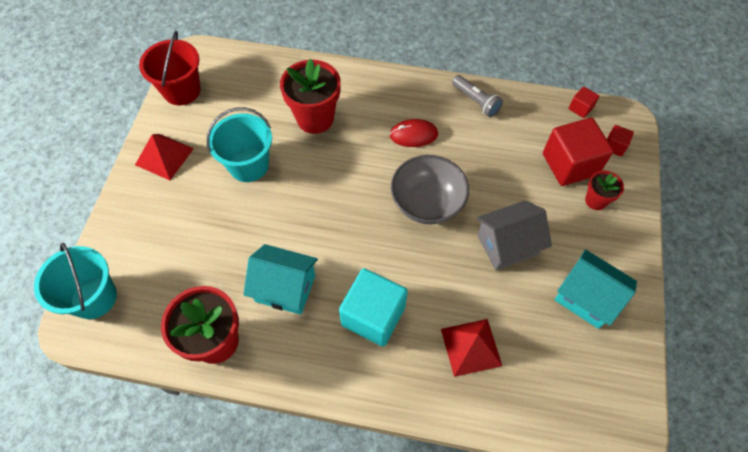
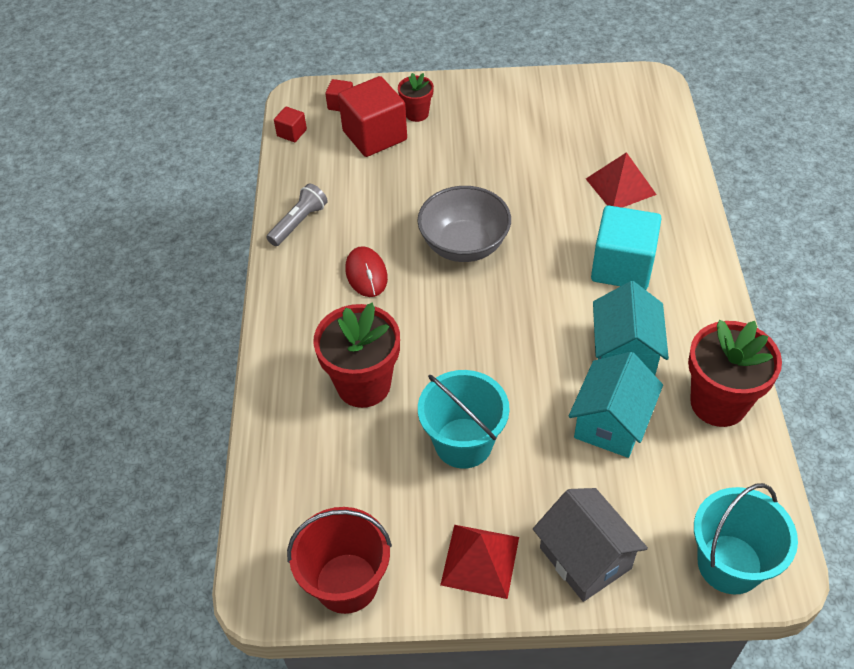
camera: 100 degrees left, 10 degrees down
grey house [477,200,552,271] -> grey house moved to [533,488,648,602]
turquoise house [555,249,637,329] -> turquoise house moved to [568,352,663,458]

